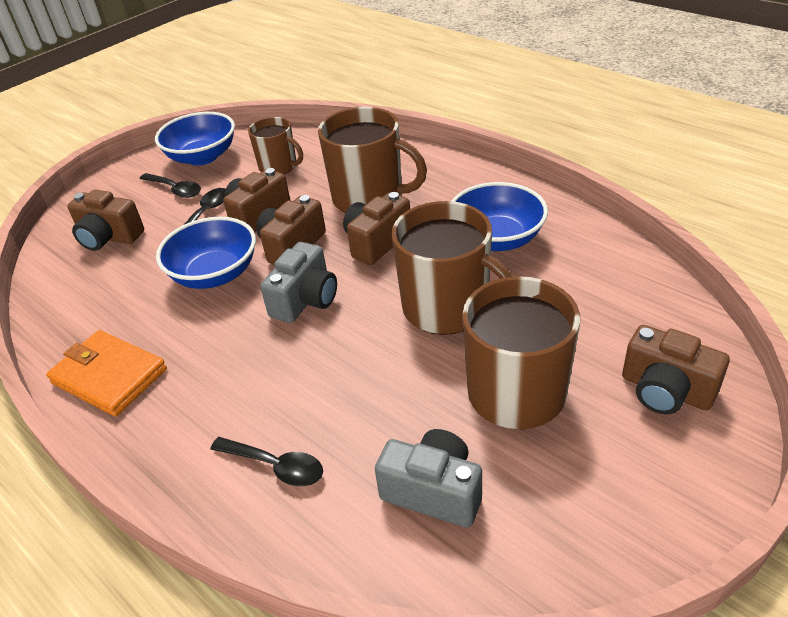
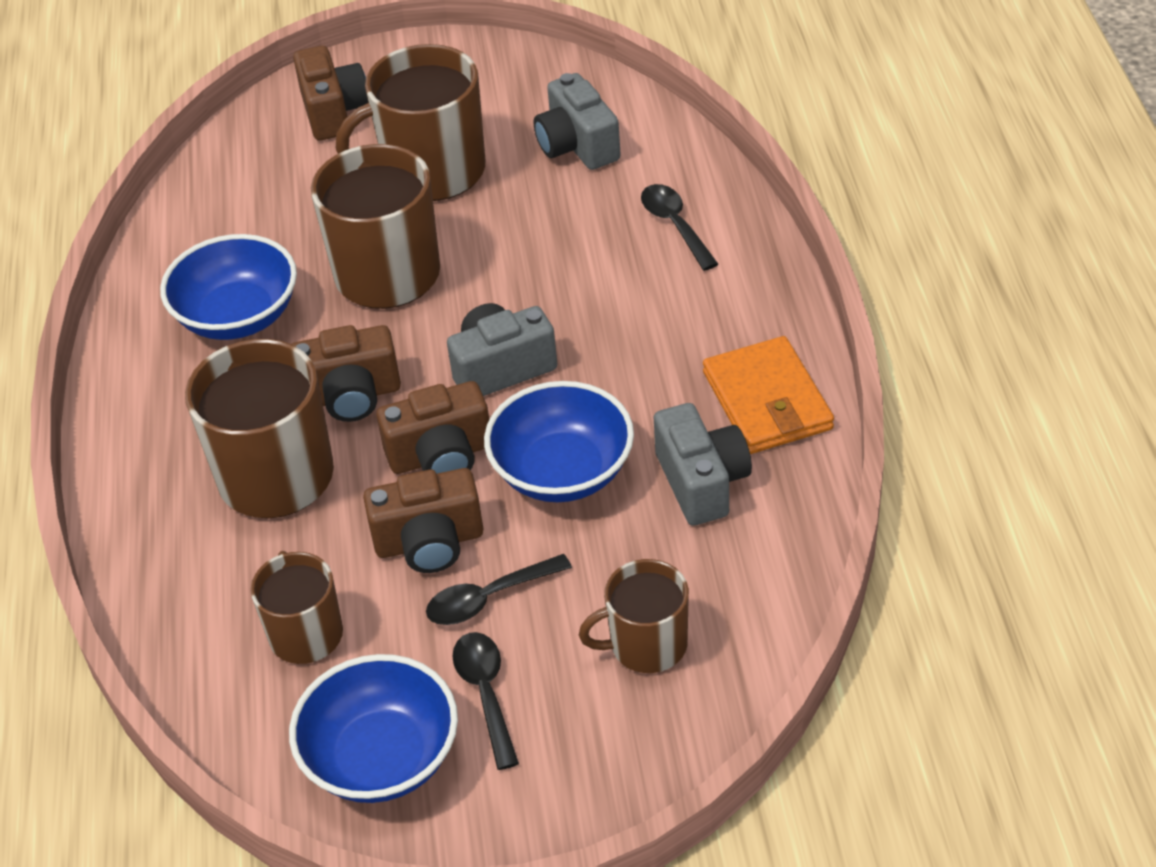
camera: 140 degrees left, 5 degrees up
brown camera [67,190,144,251] -> brown mug [579,559,689,673]
none -> grey camera [654,403,752,526]

